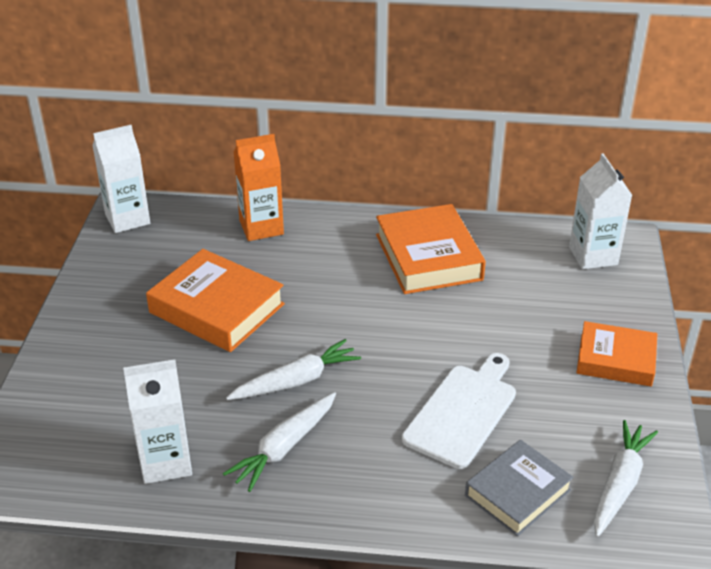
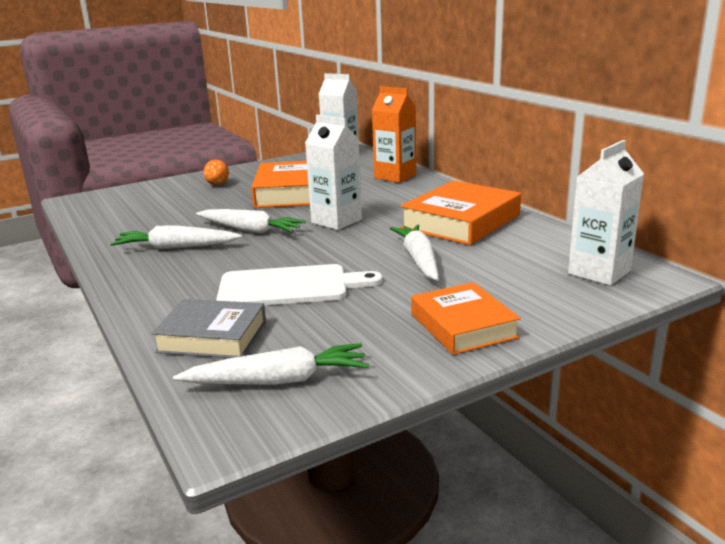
camera: 55 degrees right, 15 degrees down
white carton [123,359,192,484] -> white carton moved to [305,114,362,230]
none -> orange egg [203,160,229,185]
none -> white carrot [390,224,439,281]

